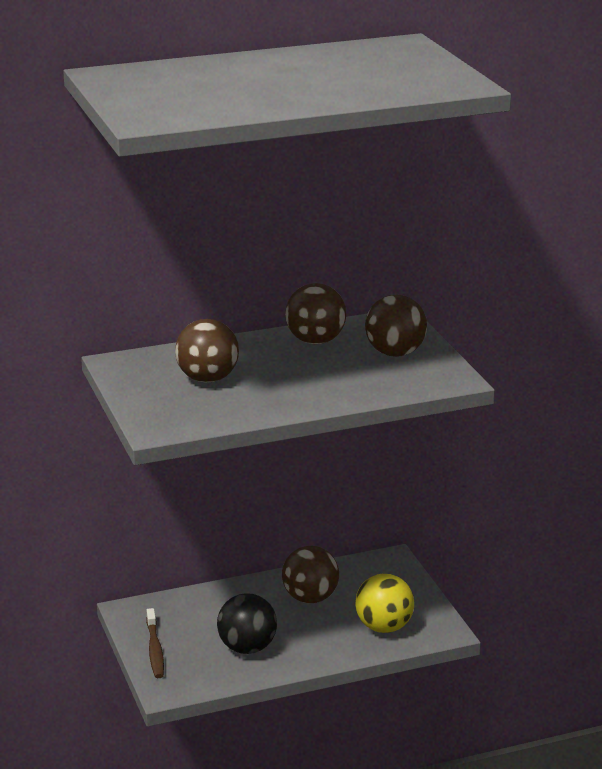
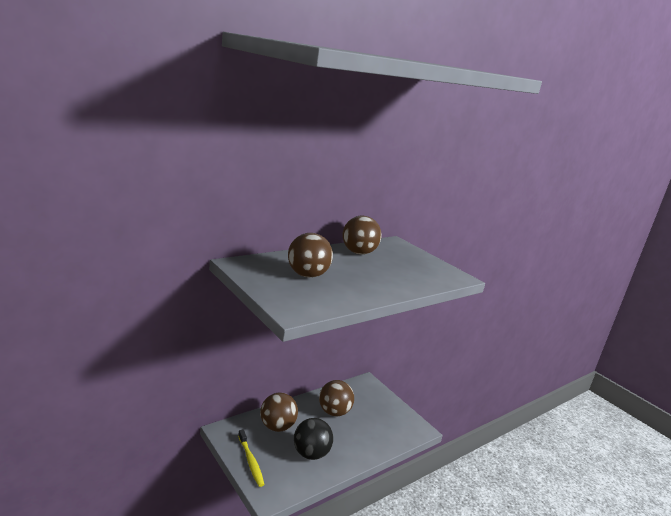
camera: 20 degrees left, 5 degrees down
brown toothbrush [146,608,164,678] -> yellow toothbrush [238,429,264,487]
yellow ball [355,574,414,633] -> none
brown ball [365,295,427,357] -> brown ball moved to [260,393,298,432]

